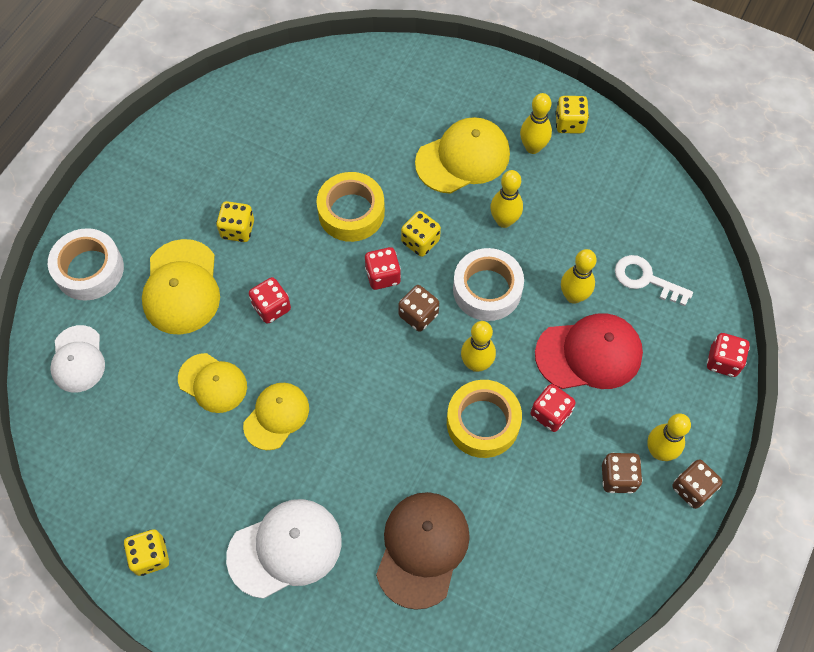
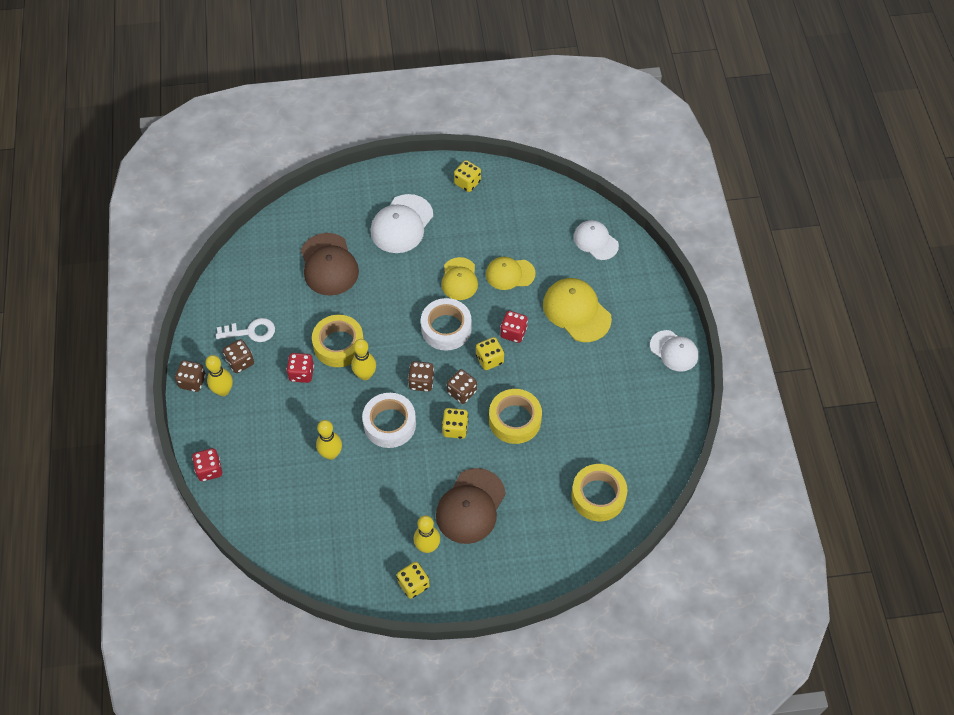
camera: 145 degrees right, 5 degrees down
white tape [48,228,124,301] -> white tape moved to [421,298,472,351]
yellow dice [216,201,254,242] -> yellow dice moved to [476,337,504,370]
red dice [365,247,401,290] -> brown dice [447,369,477,404]
yellow cap [415,117,510,194] -> brown cap [436,468,506,544]
yellow bowling pin [490,170,523,228] -> none
red cap [535,313,643,389] -> none
white key [615,255,693,306] -> white key moved to [216,318,275,342]
none -> yellow tape [571,464,627,521]
none -> white cap [650,330,698,372]

